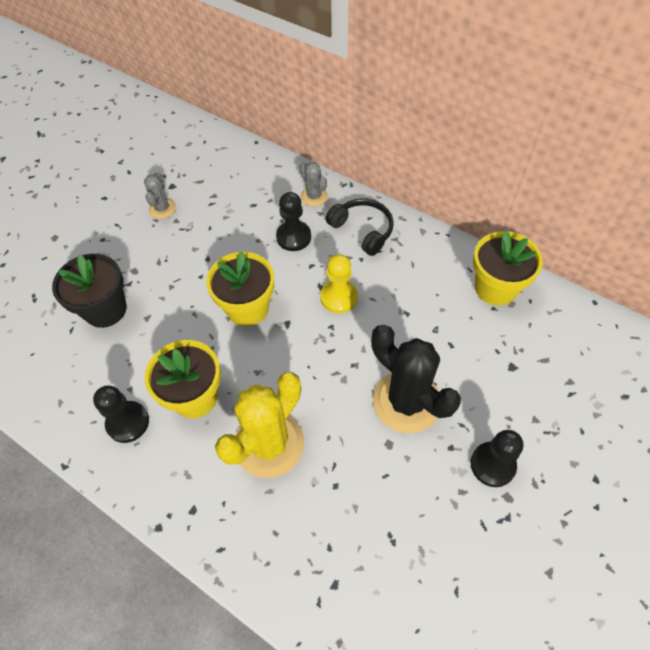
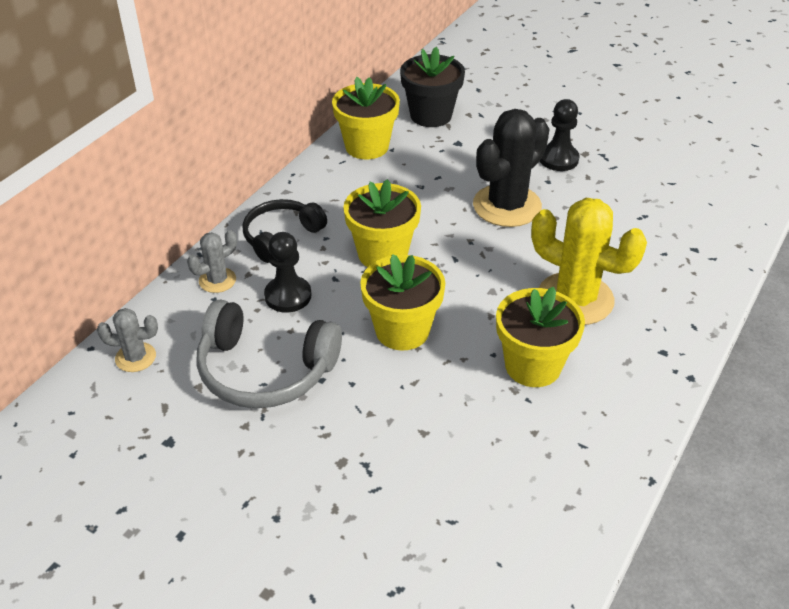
camera: 95 degrees left, 15 degrees down
black flower pot [52,254,127,328] -> black flower pot moved to [400,47,465,127]
black pawn [93,385,149,443] -> none
grey cactus [144,172,176,219] -> grey cactus moved to [97,308,158,372]
yellow pawn [320,254,358,313] -> yellow flower pot [343,179,421,267]
none -> grey headphones [196,299,342,408]

